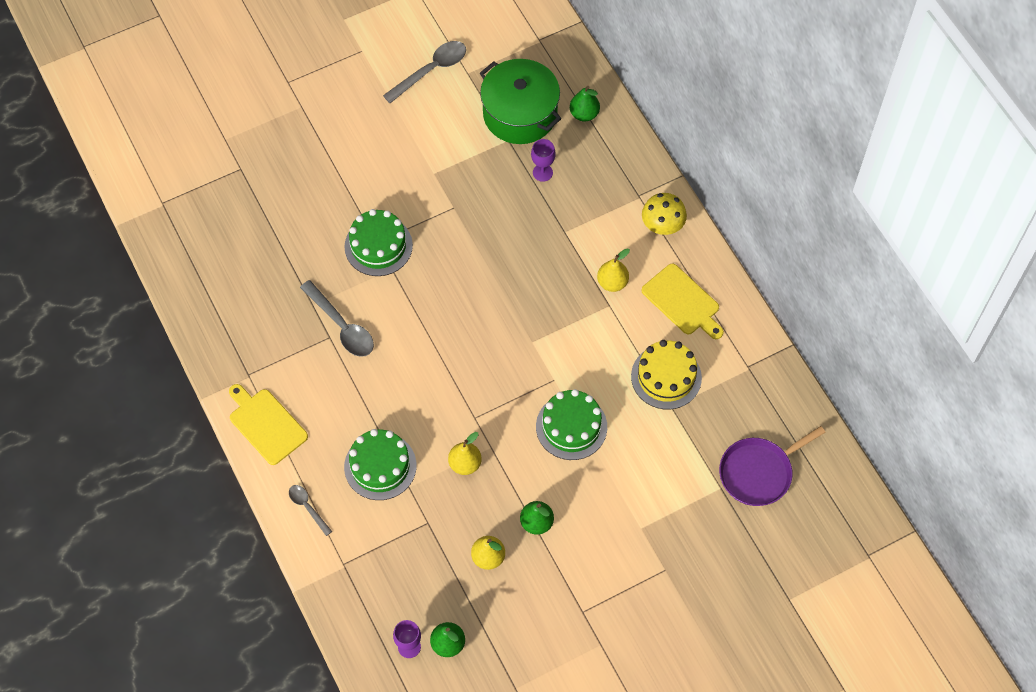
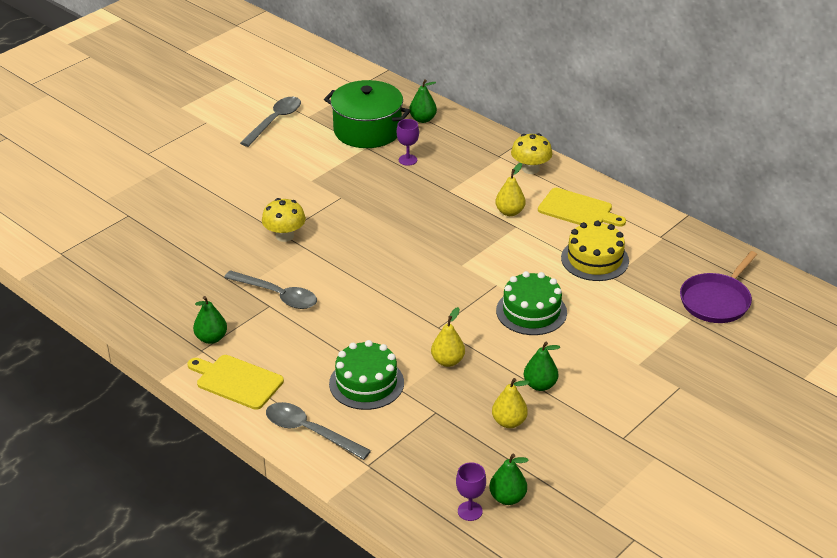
camera: 20 degrees left, 25 degrees down
grey spoon [289,485,332,536] -> grey spoon [266,402,371,460], size x1.76
green cake [344,209,413,276] -> yellow mushroom [262,198,306,242]
none -> green pear [193,296,227,344]

